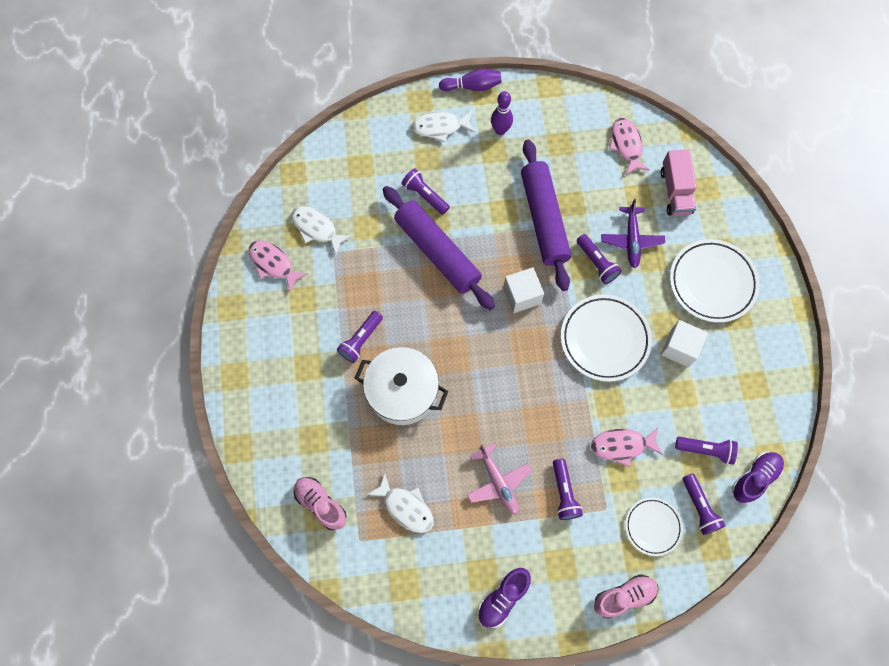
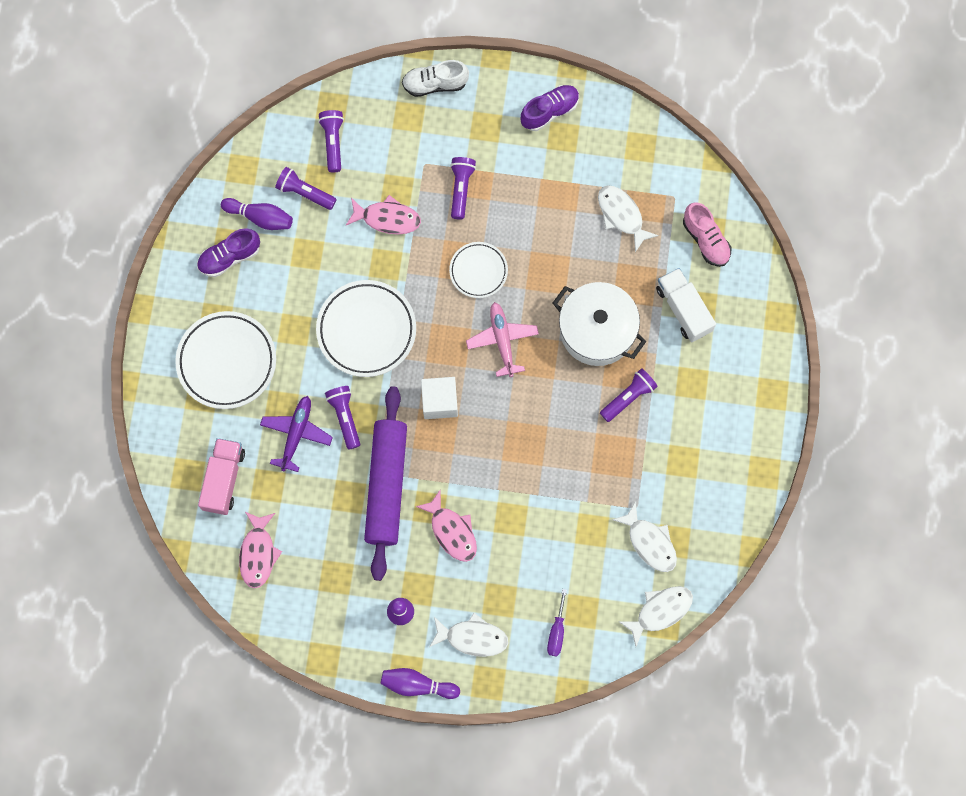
camera: 165 degrees left, 5 degrees up
pink fish [249,240,308,293] -> pink fish moved to [415,490,477,562]
purple rolling pin [383,186,495,310] -> none
purple flashlight [401,168,450,215] -> none
pink plane [467,443,532,515] -> pink plane moved to [466,302,539,377]
pink shoe [594,574,658,619] -> white shoe [402,60,469,97]
white plate [625,497,683,556] -> white plate moved to [449,242,508,298]
white cube [661,320,708,367] -> none
purple shoe [732,452,784,504] -> purple shoe moved to [197,228,260,277]
none -> purple bowling pin [221,198,293,230]
none -> purple screwdriver [547,589,567,657]
none -> white fish [618,586,693,646]
none -> white truck [656,268,716,342]

